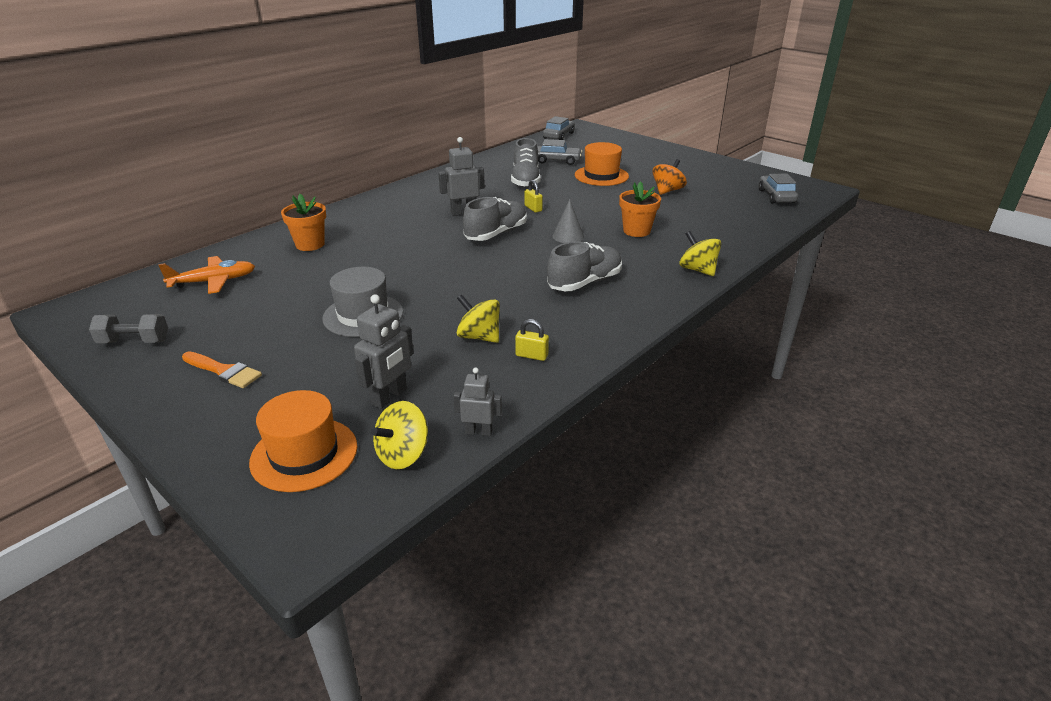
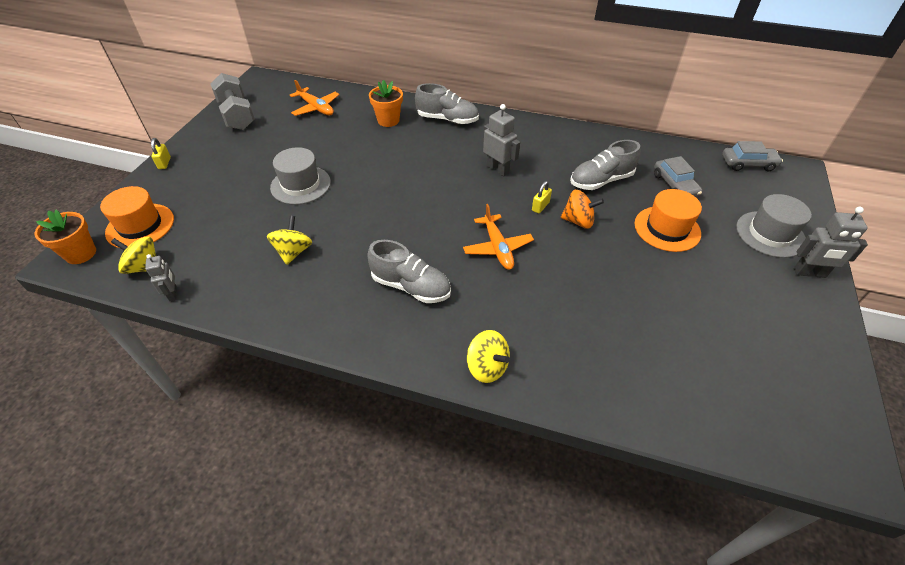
camera: 65 degrees right, 15 degrees up
grey dumbbell [89,314,168,343] -> grey dumbbell [210,73,255,130], size x1.63
orange brush [182,352,262,388] -> none
grey robot [354,294,414,409] -> grey robot moved to [794,207,868,278]
grey shoe [463,197,527,241] -> grey shoe moved to [415,83,479,124]
yellow padlock [515,319,549,361] -> yellow padlock moved to [151,138,171,169]
grey cone [552,199,584,243] -> orange plane [463,204,534,270]
orange flower pot [619,181,661,237] -> orange flower pot moved to [35,210,96,264]
orange spinning top [652,159,687,195] -> orange spinning top moved to [561,190,604,229]
yellow spinning top [680,231,721,276] -> yellow spinning top turned 105 degrees clockwise [467,330,510,383]
grey car [759,174,798,203] -> none
none -> grey hat [736,194,812,258]

